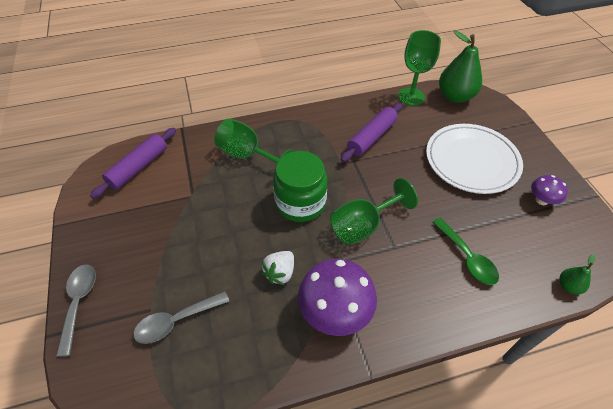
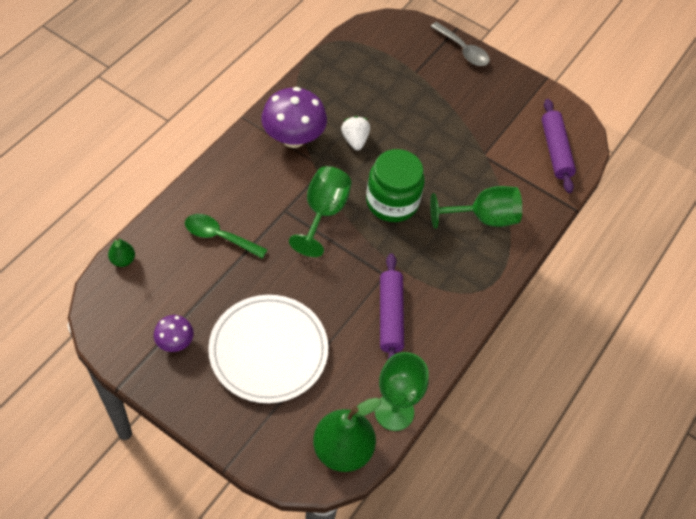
camera: 135 degrees right, 5 degrees up
grey spoon [133,291,229,344] -> none

